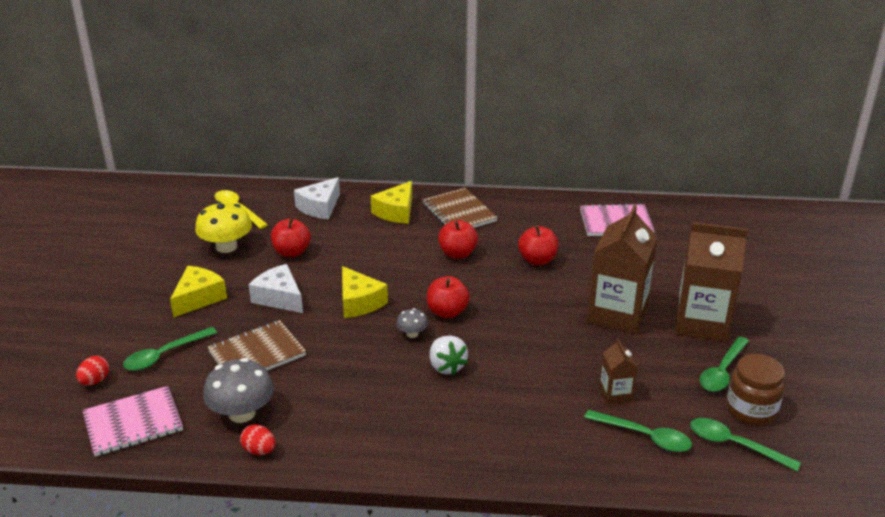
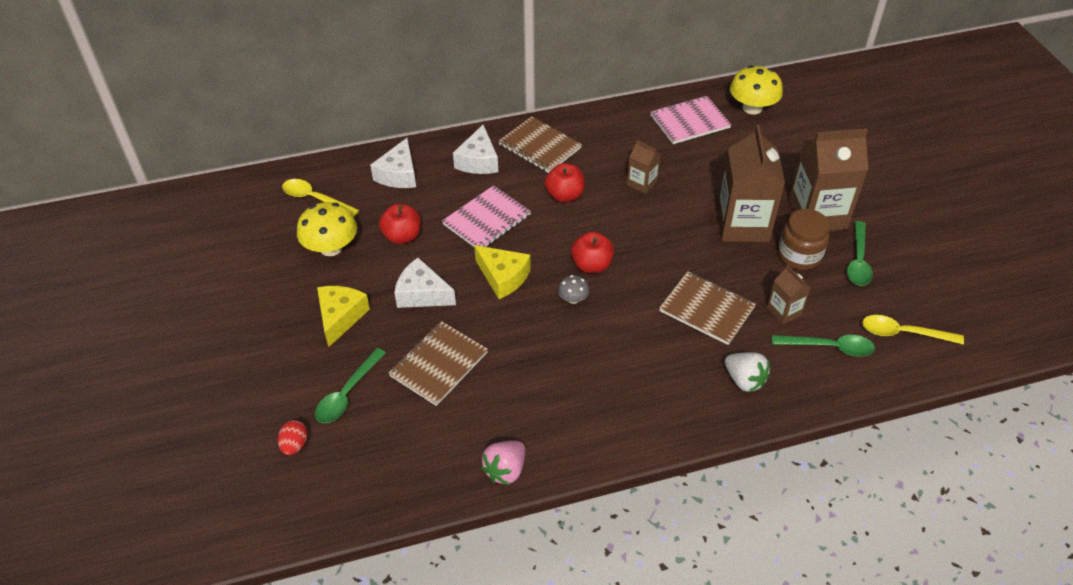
camera: 20 degrees left, 15 degrees up
pink notebook [82,386,183,457] -> pink notebook moved to [442,185,531,247]
grey mushroom [203,358,274,423] -> none
red egg [240,424,276,455] -> pink strawberry [481,441,525,485]
yellow cheese [371,181,412,224] -> white cheese [453,125,498,174]
white strawberry [430,336,468,375] -> white strawberry moved to [725,352,770,392]
red apple [518,225,558,265] -> brown carton [627,140,661,194]
green spoon [690,418,801,471] -> yellow spoon [862,315,964,345]
brown jar [726,354,785,425] -> brown jar moved to [778,209,830,270]
none -> brown notebook [659,271,756,345]
none -> yellow mushroom [730,65,783,115]

